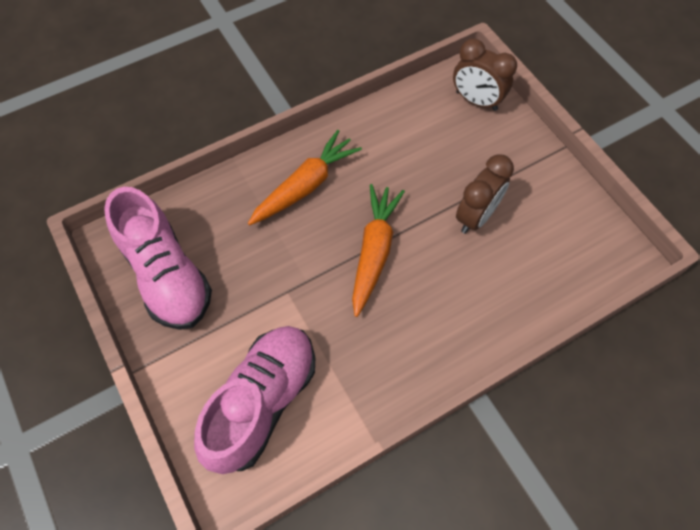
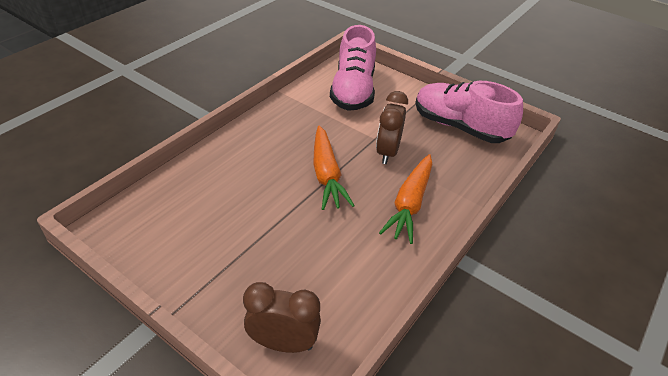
camera: 155 degrees right, 20 degrees down
brown clock [456,155,514,234] -> brown clock moved to [376,91,408,164]

